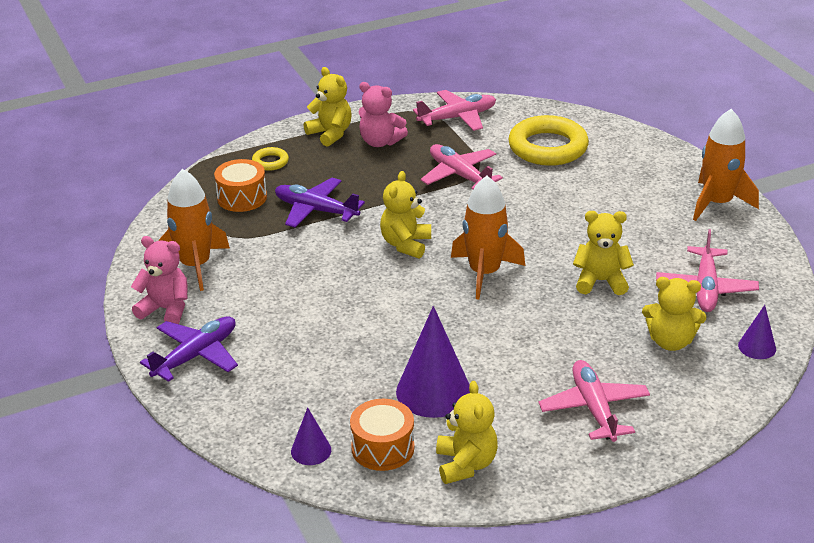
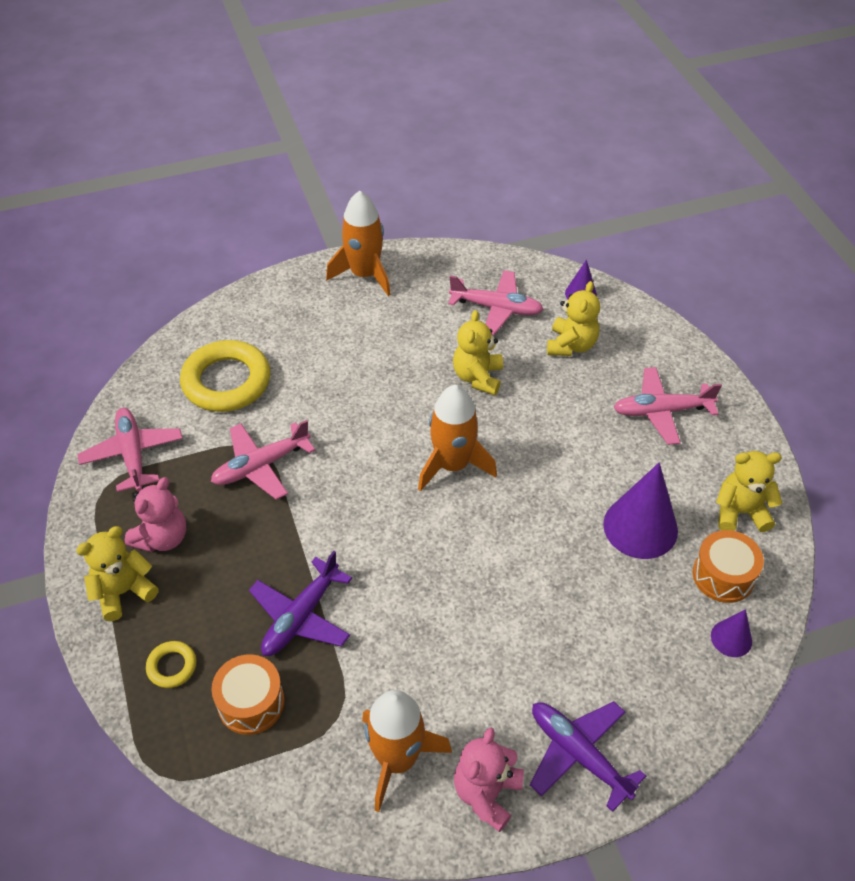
camera: 85 degrees left, 15 degrees up
yellow teddy bear [380,171,431,258] -> none

